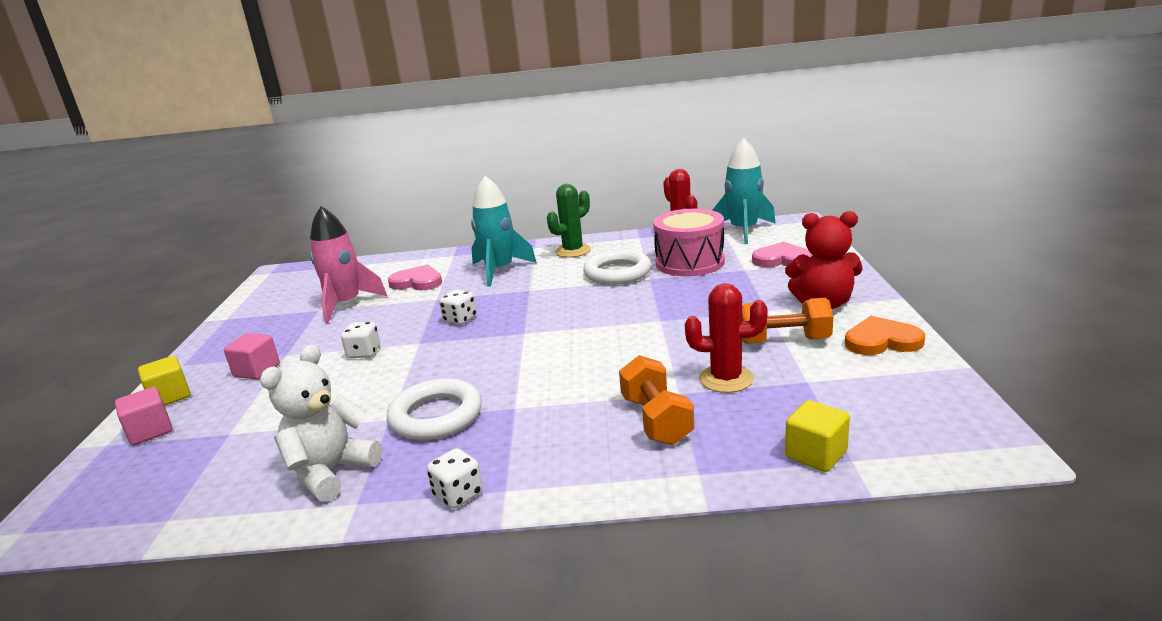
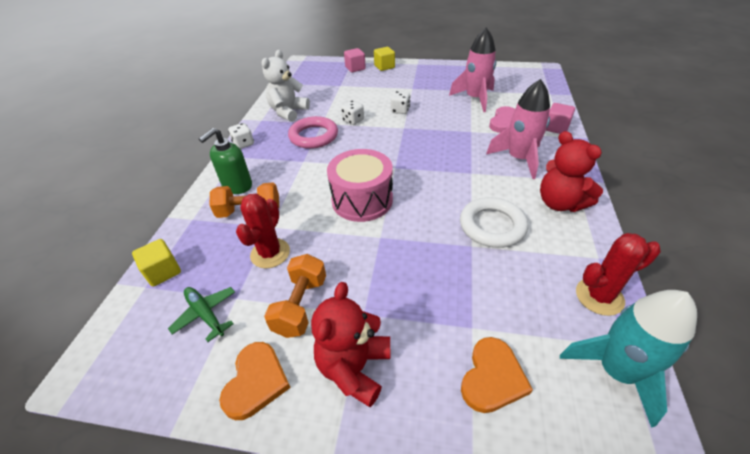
camera: 100 degrees right, 20 degrees up
pink cube [224,333,280,379] -> pink cube moved to [546,103,575,134]
white teddy bear [260,345,382,502] -> white teddy bear turned 105 degrees counterclockwise [262,50,310,122]
white ring [387,378,482,440] -> pink ring [288,116,338,149]
white dice [439,290,477,325] -> white dice moved to [341,100,364,125]
turquoise rocket [471,176,537,286] -> pink rocket [486,79,550,179]
green cactus [547,184,591,258] -> red teddy bear [540,131,603,212]
pink drum [653,209,725,276] -> pink drum moved to [327,149,393,222]
pink heart [752,242,813,267] -> orange heart [461,337,533,413]
none -> green plane [168,287,235,342]
none -> green soap dispenser [199,128,252,194]

